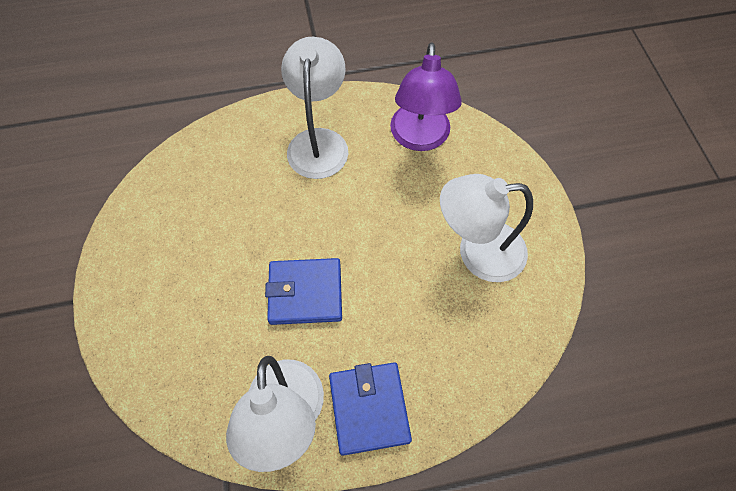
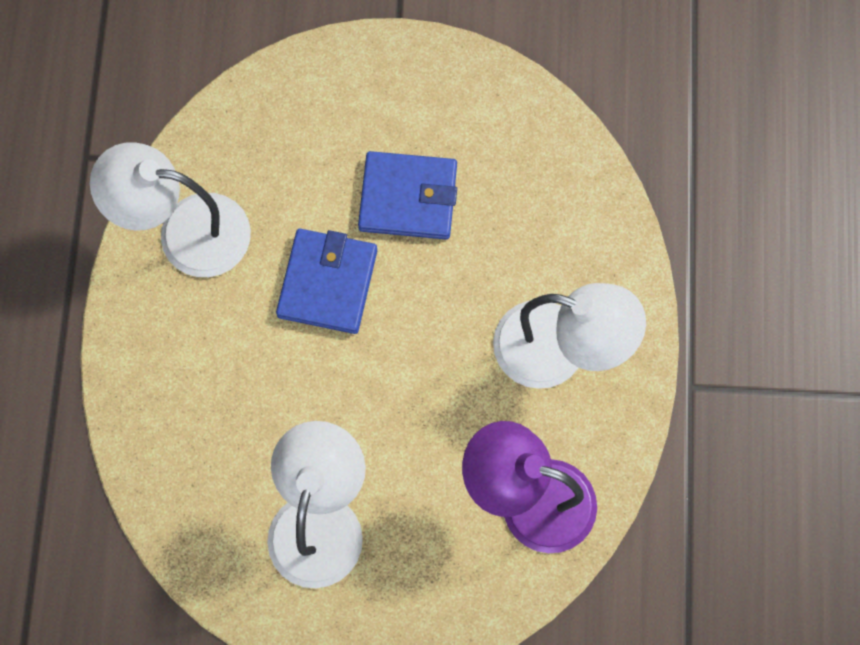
camera: 105 degrees right, 10 degrees up
blue wallet [329,362,412,456] -> blue wallet moved to [358,151,457,239]

